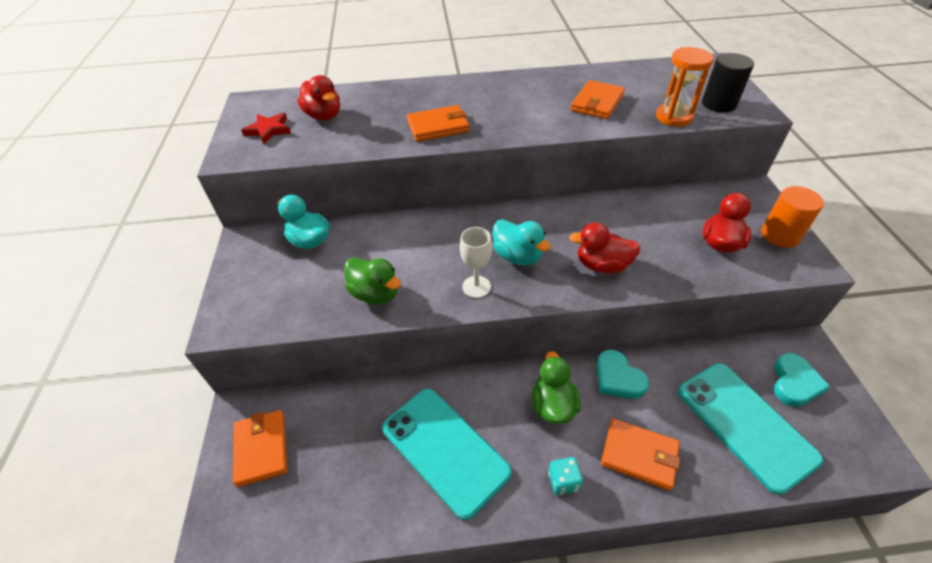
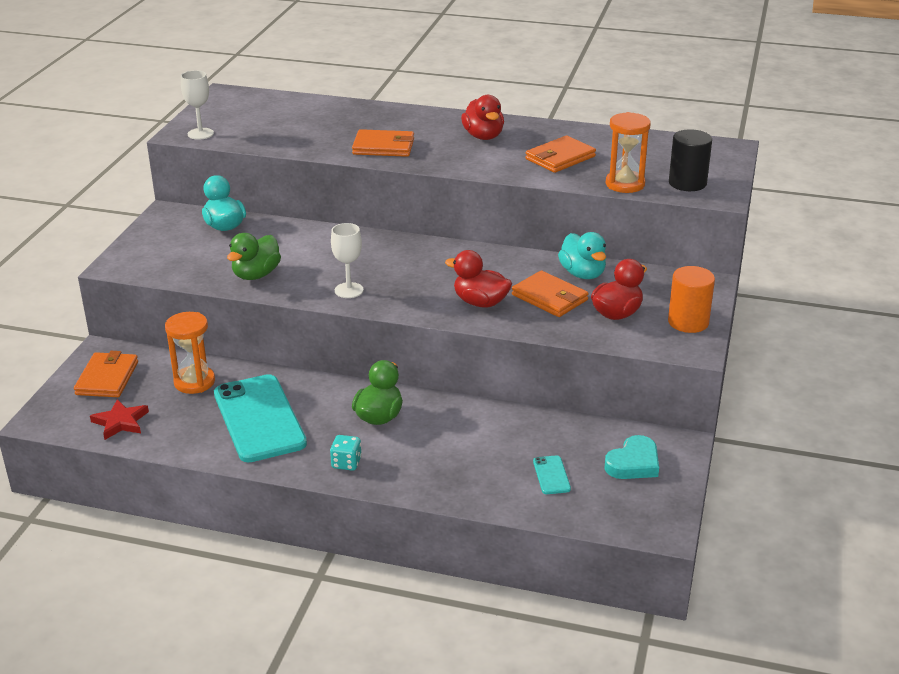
camera: 20 degrees right, 15 degrees down
red star [241,113,291,144] -> red star moved to [90,399,149,440]
red duck [297,75,340,120] -> red duck moved to [461,95,504,140]
green duck [344,257,401,304] -> green duck turned 60 degrees clockwise [227,233,281,280]
turquoise duck [493,219,551,266] -> turquoise duck moved to [558,232,606,279]
turquoise heart [597,350,649,399] -> none
orange wallet [601,419,681,491] -> orange wallet moved to [512,270,589,317]
turquoise phone [678,363,823,495] -> turquoise phone [533,455,571,494], size x0.41
none -> orange hourglass [165,312,215,394]
none -> white goblet [181,70,214,140]

